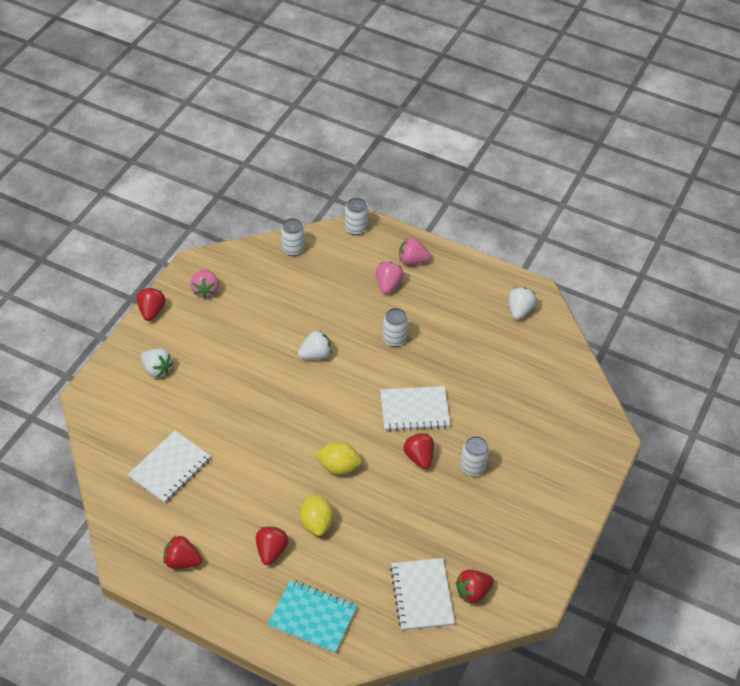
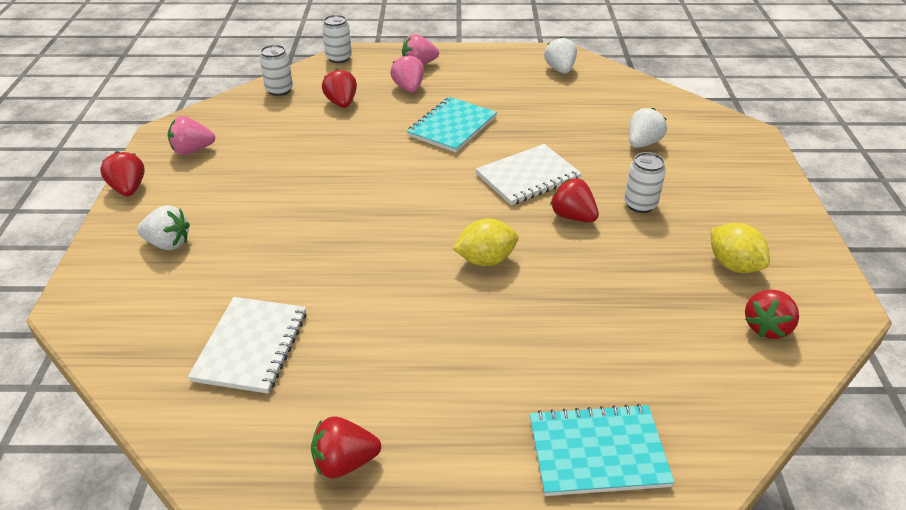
camera: 25 degrees left, 10 degrees down
pink strawberry [190,269,219,299] -> pink strawberry turned 105 degrees clockwise [168,116,215,155]
red strawberry [256,527,289,565] -> red strawberry moved to [322,69,357,108]
white strawberry [298,330,332,360] -> white strawberry moved to [629,108,667,148]
yellow lemon [300,493,333,536] -> yellow lemon moved to [711,223,770,273]
white can [383,308,408,347] -> turquoise notebook [407,97,497,153]
white notebook [390,558,455,631] -> none

